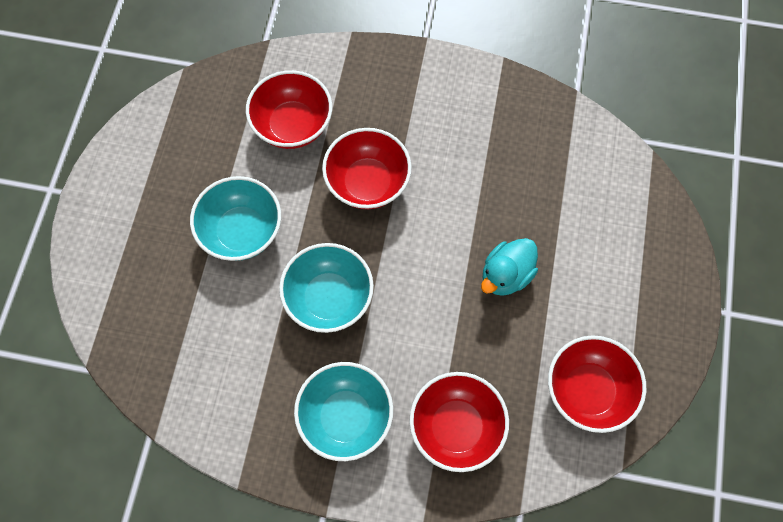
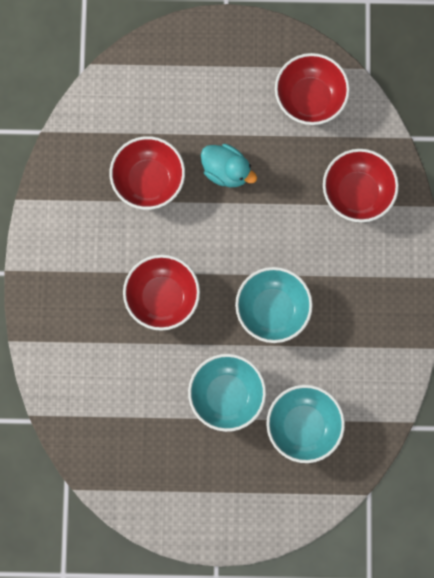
camera: 100 degrees left, 10 degrees up
red bowl [246,70,332,149] -> red bowl moved to [110,136,185,210]
turquoise bowl [294,362,393,461] -> turquoise bowl moved to [266,385,345,463]

